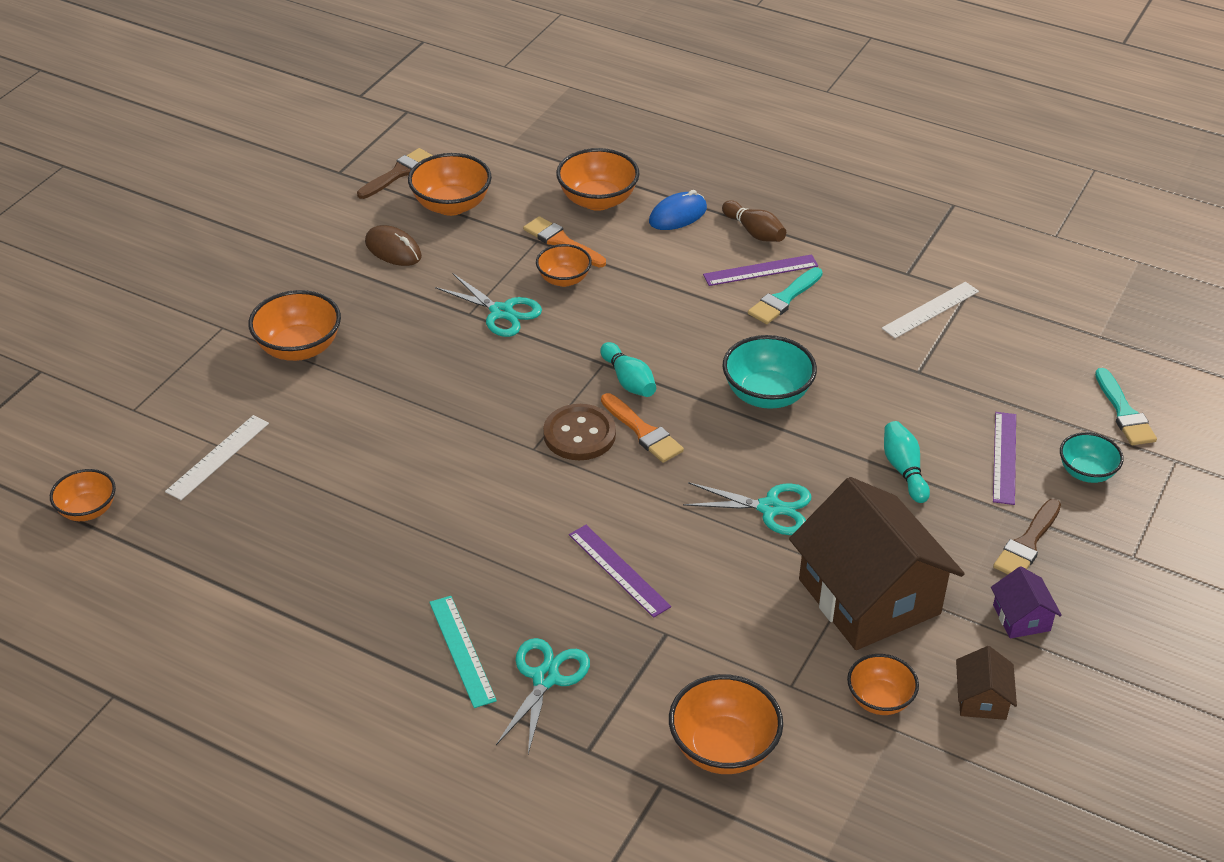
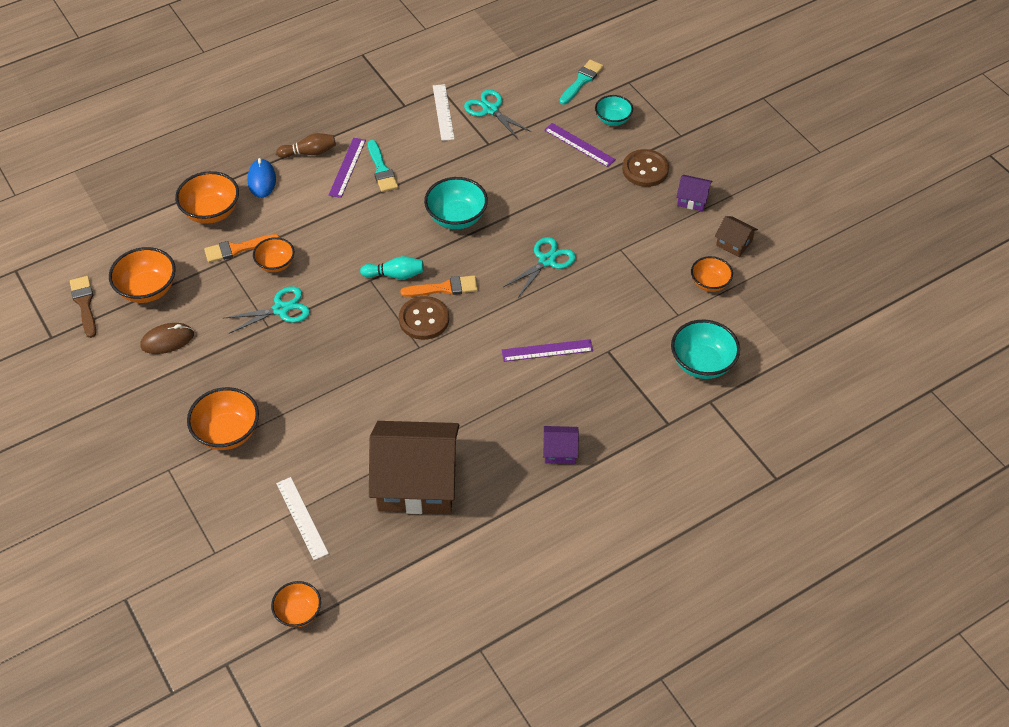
camera: 60 degrees left, 10 degrees up
turquoise ruler [429,596,497,708] -> purple house [543,426,579,464]
turquoise scissors [496,638,590,754] -> turquoise scissors moved to [464,89,532,139]
orange bowl [669,674,783,774] -> turquoise bowl [671,320,740,379]
brown house [789,477,965,650] -> brown house moved to [369,421,459,514]
turquoise bowling pin [884,421,930,503] -> none
brown brush [993,499,1061,574] -> brown button [622,149,669,187]
turquoise brush [1095,368,1157,445] -> turquoise brush turned 75 degrees counterclockwise [559,60,604,104]

